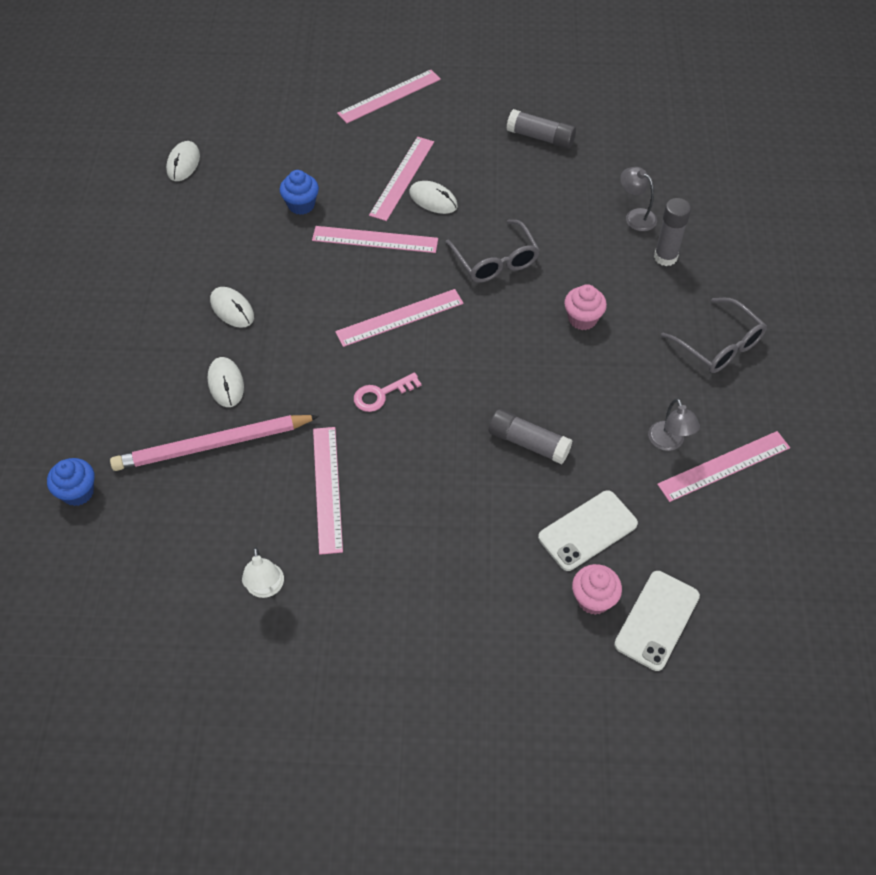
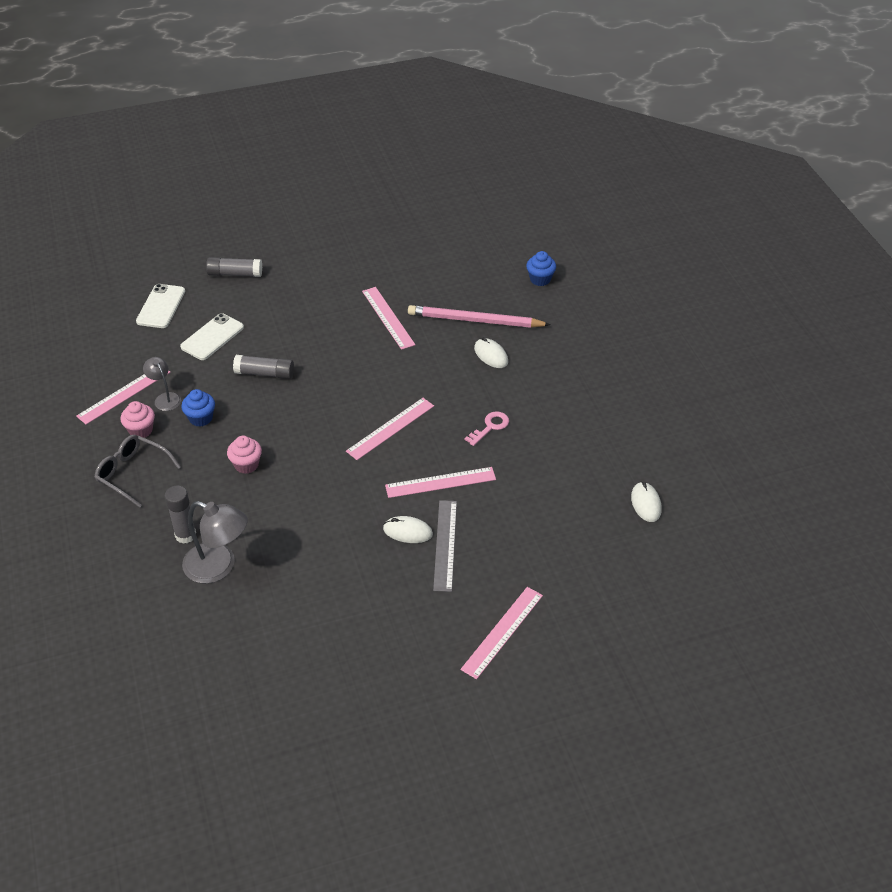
camera: 160 degrees right, 10 degrees down
pink pencil [110,415,319,471] -> pink pencil turned 135 degrees counterclockwise [408,305,551,328]
white mouse [210,287,254,328] -> none
white lamp [242,547,284,598] -> none
blue cupcake [280,170,319,215] -> blue cupcake moved to [181,389,215,427]
pink key [354,372,421,412] -> pink key moved to [465,411,509,446]
pink ruler [369,137,434,221] -> grey ruler [433,500,457,592]
grey glasses [446,220,540,283] -> none
grey glue stick [507,109,576,149] -> grey glue stick moved to [206,257,262,277]
pink cupcake [572,564,622,615] -> pink cupcake moved to [120,401,155,438]
grey lamp [620,167,657,231] -> grey lamp [182,501,248,583], size x1.76

